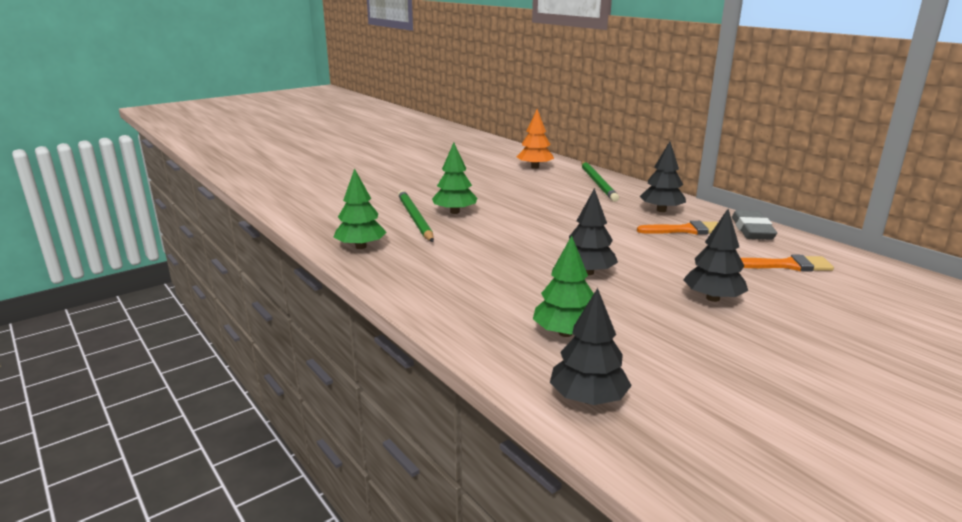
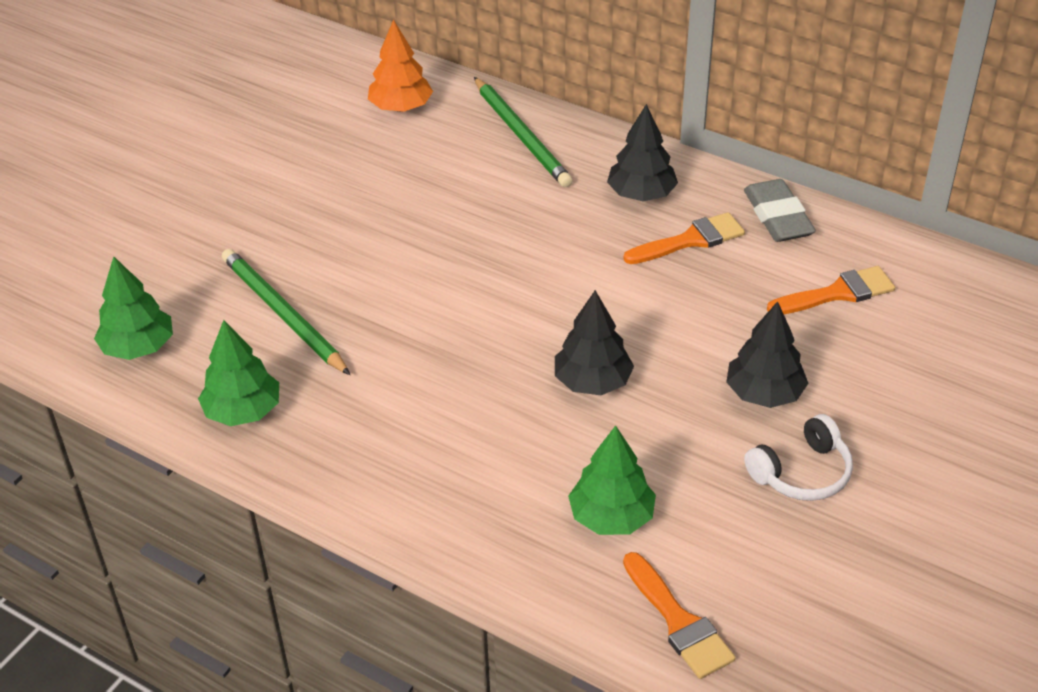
camera: 20 degrees left, 20 degrees up
green tree [432,142,478,214] -> green tree moved to [94,256,173,360]
black tree [550,288,632,405] -> orange brush [623,552,735,679]
none -> white headphones [744,414,853,501]

